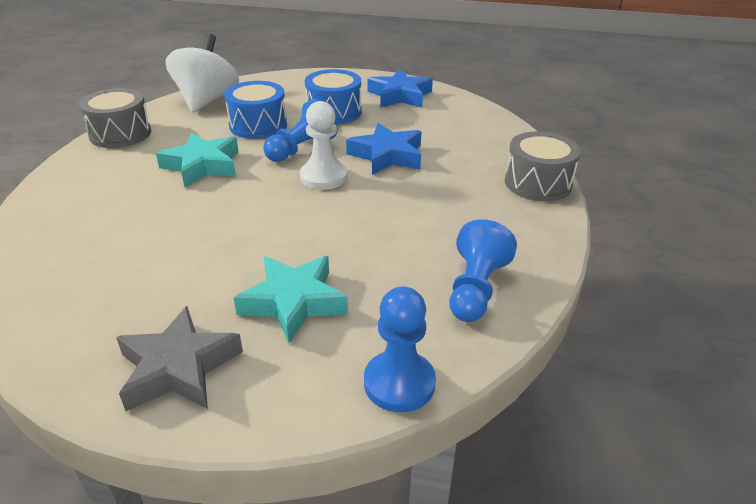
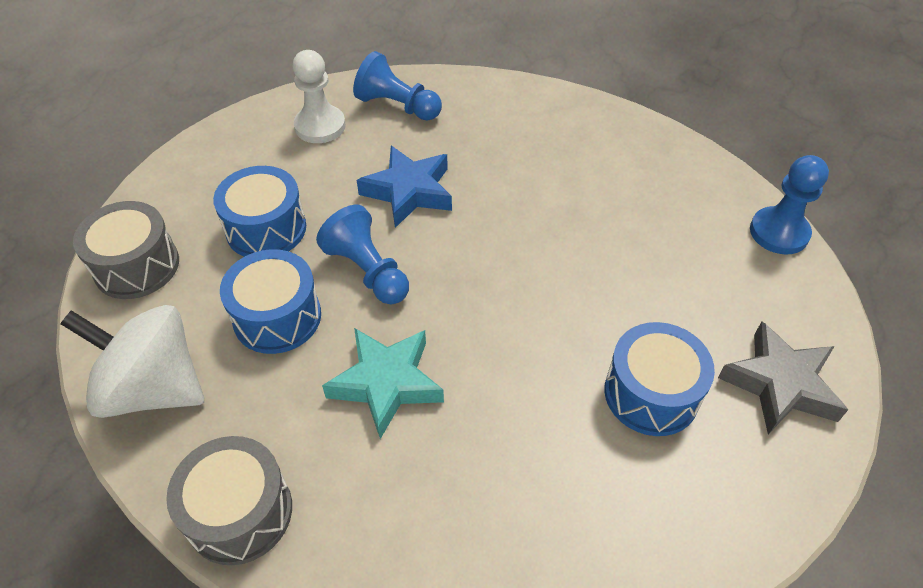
camera: 80 degrees left, 15 degrees up
turquoise star [234,256,348,343] -> none
white pawn [300,101,347,190] -> white pawn moved to [292,50,346,143]
blue star [367,69,433,108] -> none
blue pawn [449,219,517,322] -> blue pawn moved to [353,51,442,121]
grey drum [505,132,581,201] -> grey drum moved to [73,201,179,299]
none -> blue drum [604,322,715,436]

